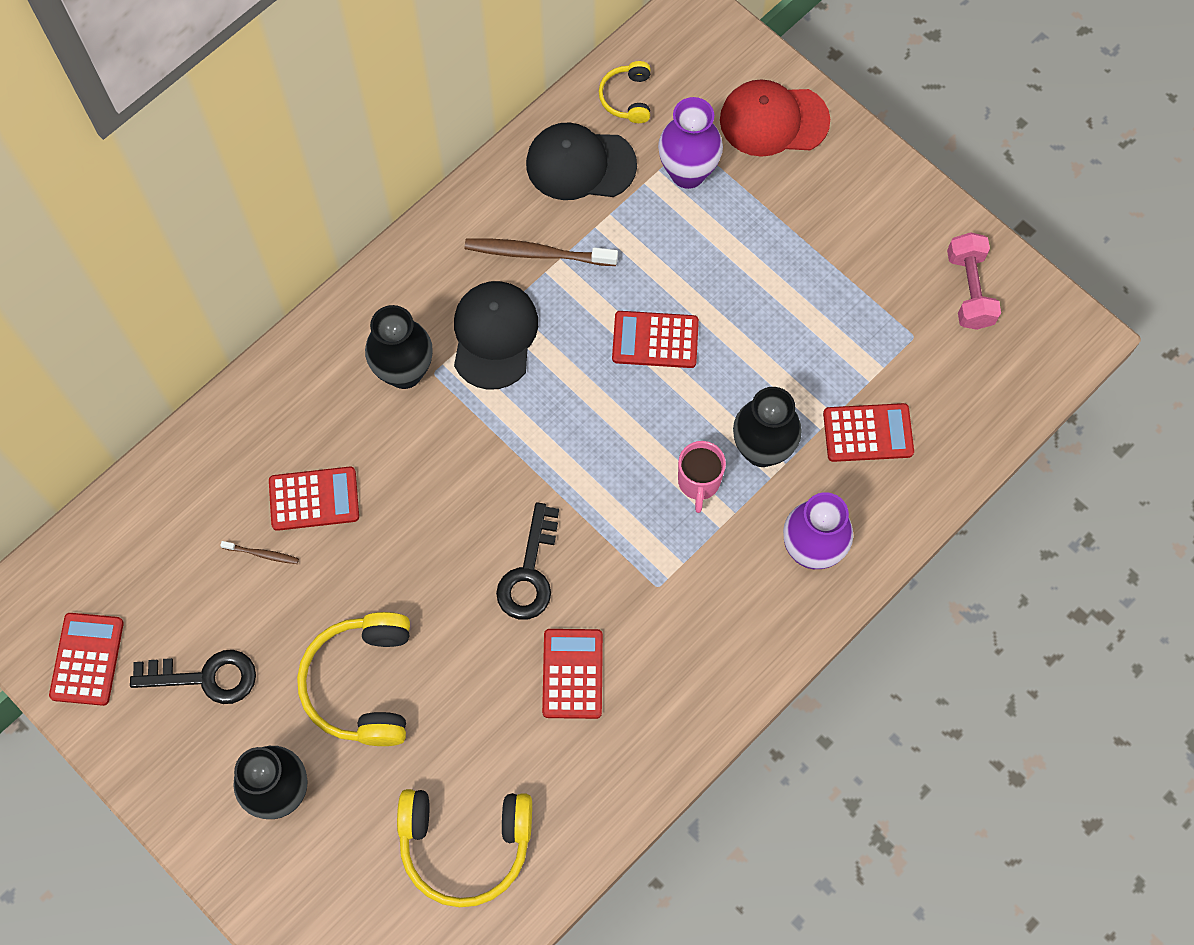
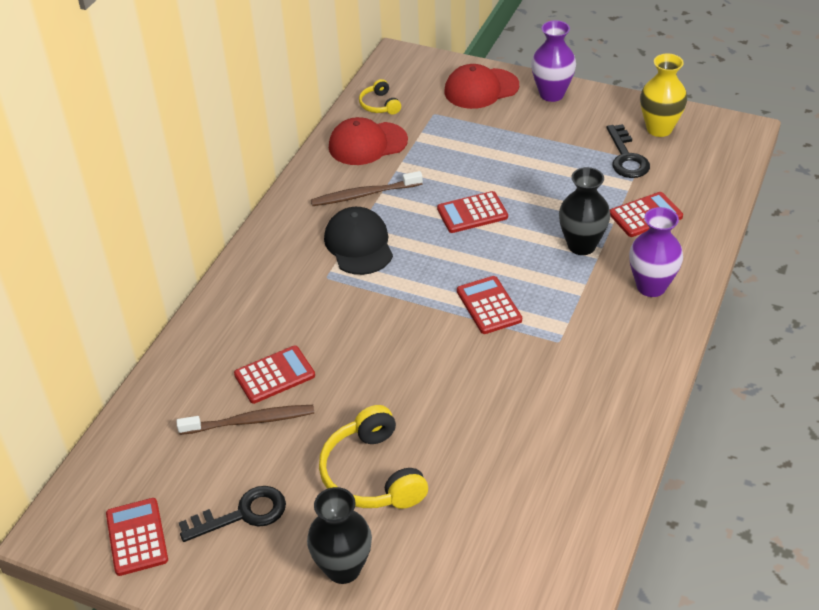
camera: 20 degrees left, 25 degrees down
brown toothbrush [220,541,299,564] -> brown toothbrush [176,405,314,435], size x2.06
black vase [365,305,433,389] -> none
yellow headphones [397,789,532,907] -> none
black key [496,502,559,620] -> black key moved to [607,124,650,178]
black cap [526,123,637,200] -> red cap [329,117,408,165]
red calculator [542,629,603,719] -> red calculator moved to [457,276,522,334]
purple vase [658,97,723,189] -> purple vase moved to [531,20,576,102]
pink mug [678,441,726,513] -> none
pink dumbbell [947,232,1001,330] -> yellow vase [640,54,687,137]

